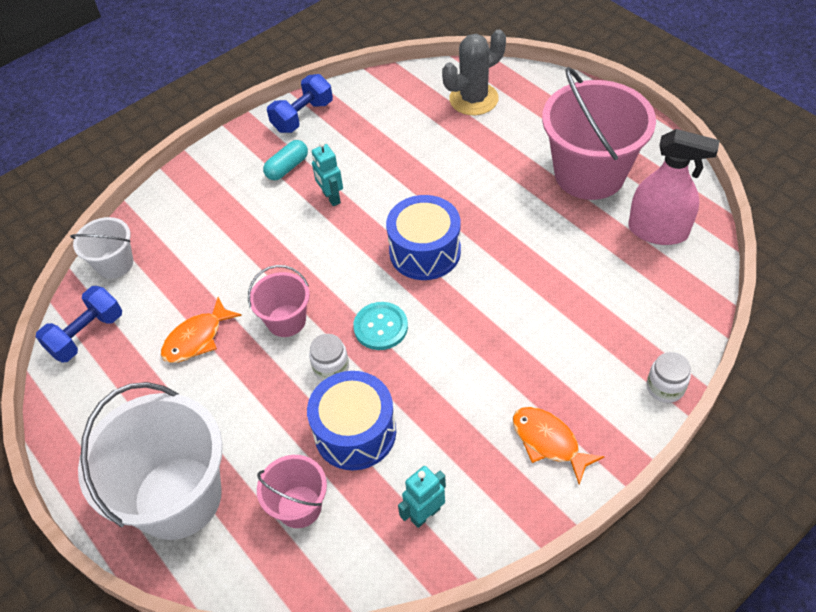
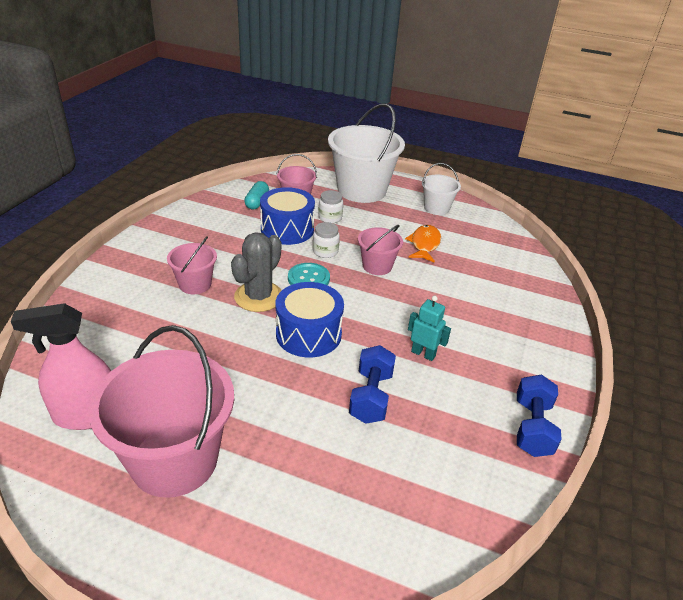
camera: 145 degrees right, 15 degrees down
blue dumbbell [36,286,122,362] -> blue dumbbell moved to [349,345,396,424]
white bucket [70,217,133,279] -> white bucket moved to [422,163,461,215]
turquoise capsule [263,140,308,180] -> turquoise capsule moved to [244,181,269,210]
turquoise robot [398,466,446,528] -> none
grey cactus [442,29,506,115] -> grey cactus moved to [231,232,282,312]
orange fish [513,407,605,485] -> none
white jar [647,352,691,403] -> white jar moved to [318,190,343,223]
none -> pink bucket [167,237,217,294]

